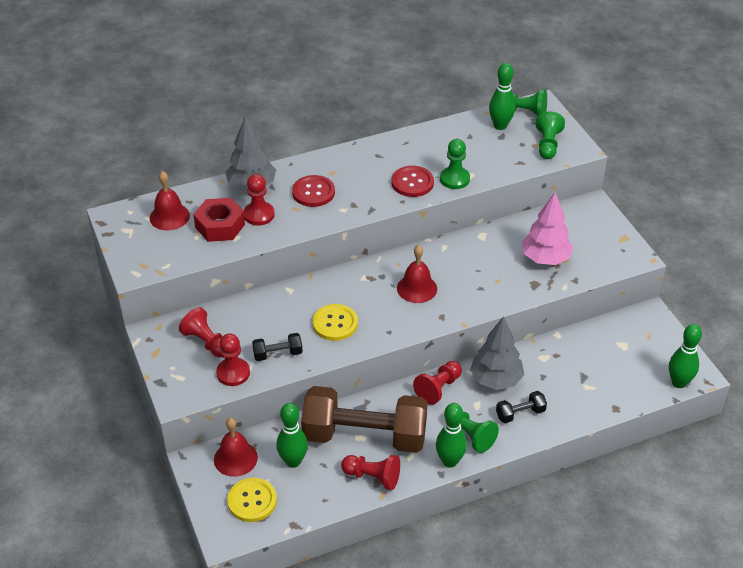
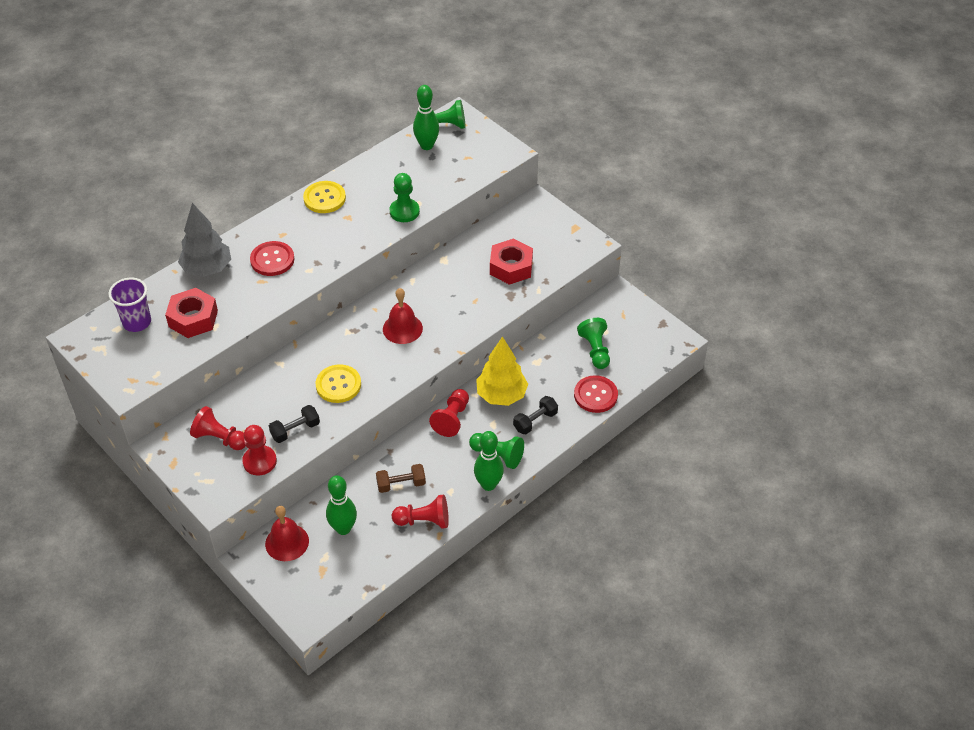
camera: 20 degrees left, 5 degrees up
red bell [150,171,190,230] -> purple cup [108,278,151,332]
yellow button [227,478,277,522] -> yellow button moved to [303,181,346,213]
red pawn [244,174,275,226] -> none
brown dumbbell [301,386,428,453] -> brown dumbbell [376,464,426,493], size x0.40
red button [391,166,434,197] -> red button moved to [574,375,618,413]
grey tree [470,316,524,390] -> yellow tree [476,336,528,406]
pink tree [522,192,573,265] -> red nut [490,238,533,285]
green pawn [535,111,565,159] -> green pawn moved to [577,318,610,369]
green bowling pin [669,324,702,388] -> none

